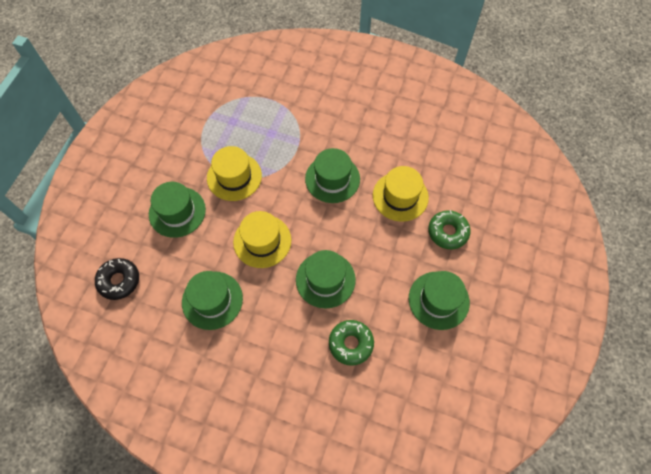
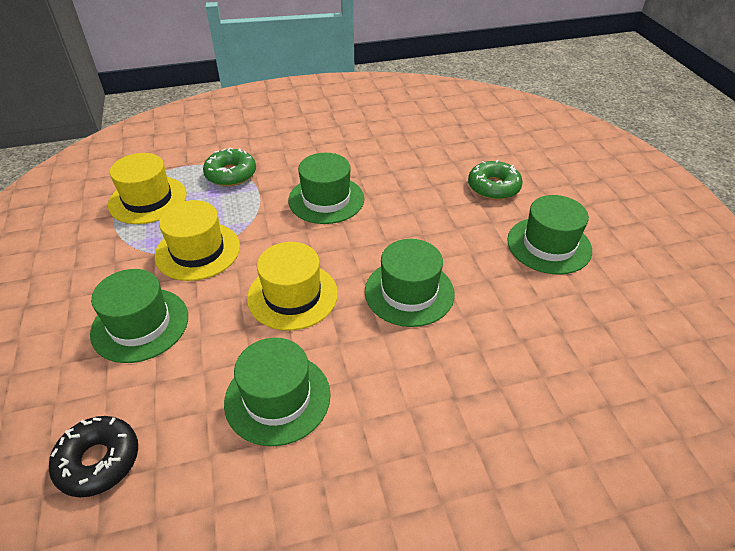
camera: 35 degrees left, 20 degrees down
green donut [329,320,374,366] -> green donut moved to [203,147,256,186]
yellow hat [373,166,429,222] -> yellow hat moved to [108,153,187,224]

